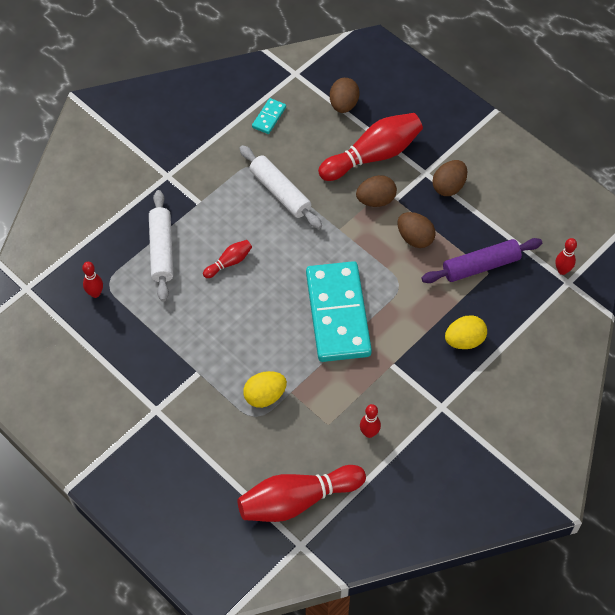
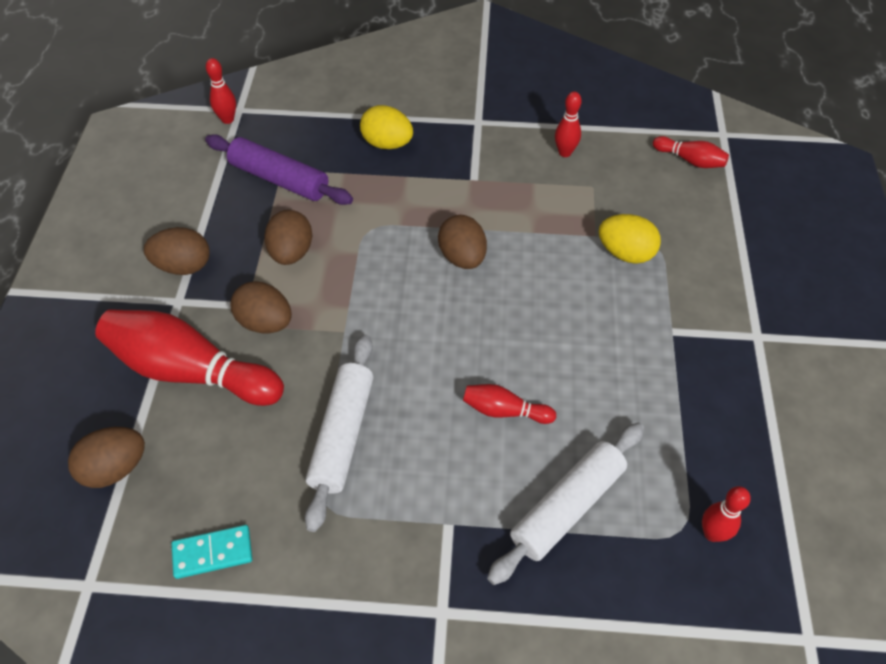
camera: 130 degrees left, 5 degrees down
red bowling pin [237,465,366,522] -> red bowling pin [653,136,729,168], size x0.47
turquoise domino [306,261,372,362] -> brown egg [438,215,487,269]

